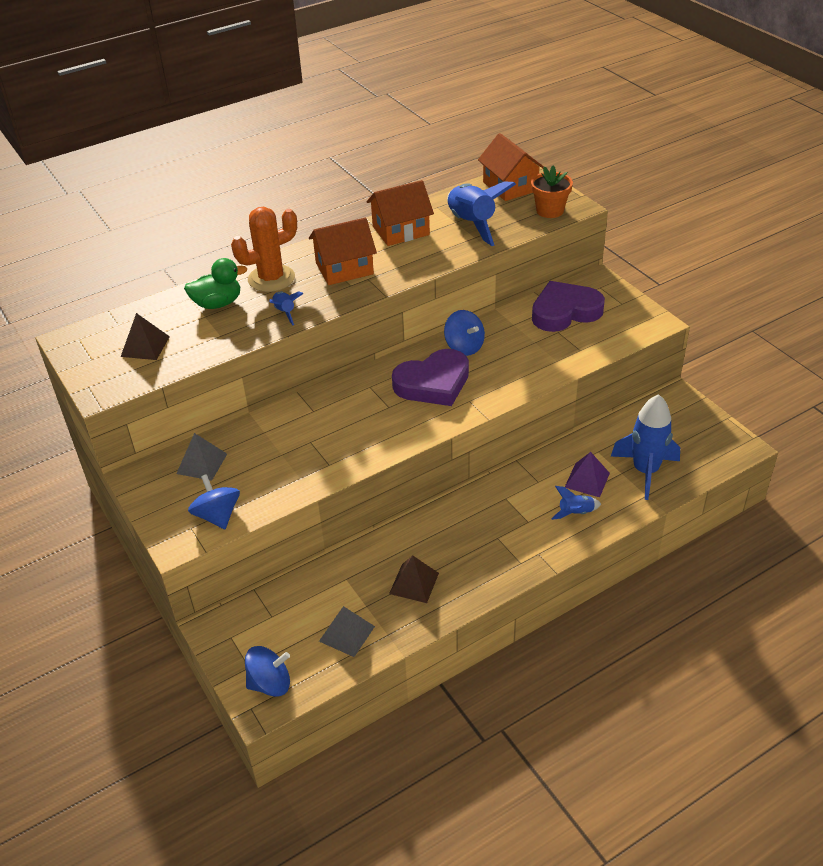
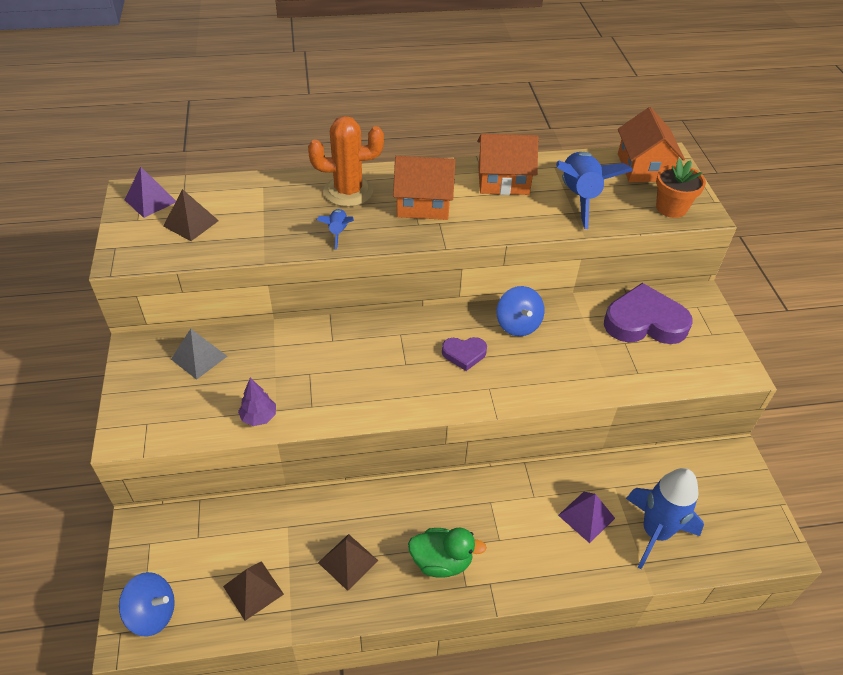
camera: 20 degrees right, 5 degrees up
green duck [184,258,248,309] -> green duck moved to [408,528,487,578]
blue spinning top [188,474,240,529] -> none
grey pyramid [319,606,375,657] -> brown pyramid [223,561,284,621]
purple heart [392,349,469,406] -> purple heart [442,337,487,371], size x0.51
blue rocket [551,486,601,520] -> none
none -> purple pyramid [124,167,176,218]
none -> purple tree [238,378,276,426]

